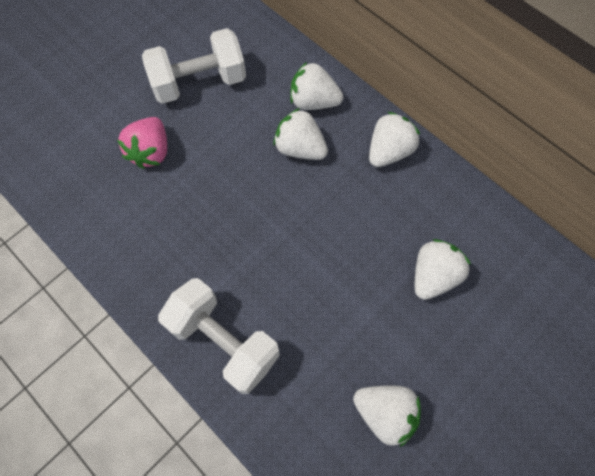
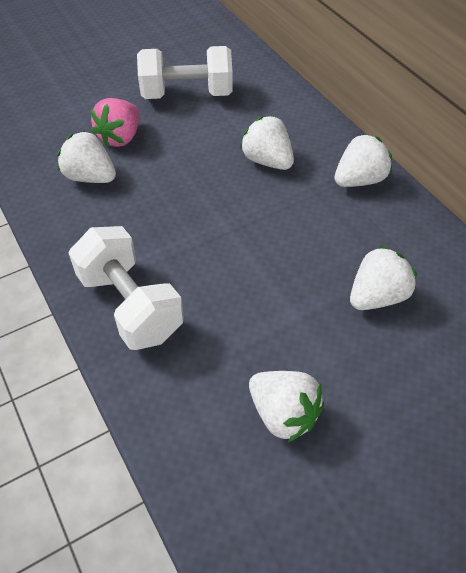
camera: 15 degrees right, 15 degrees down
white strawberry [290,61,343,110] -> white strawberry moved to [58,131,116,183]

